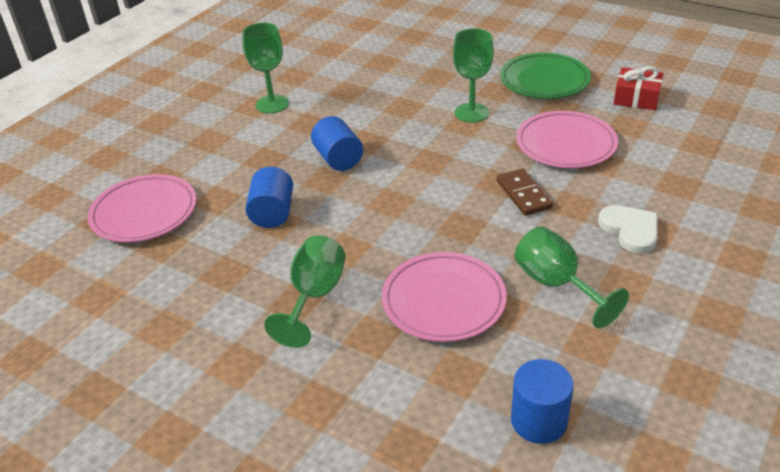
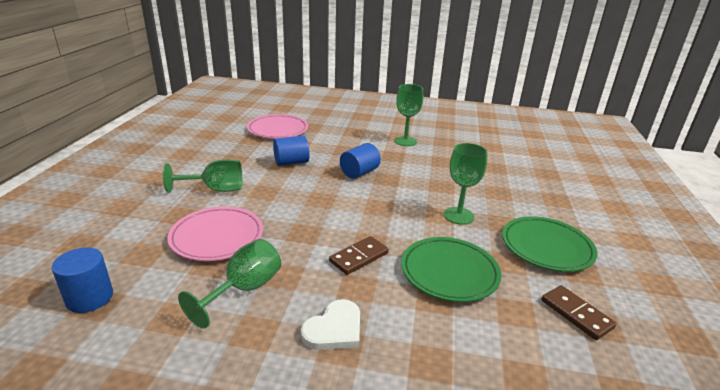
camera: 65 degrees right, 10 degrees down
pink plate [516,111,618,168] -> green plate [401,237,501,302]
red gift [614,66,663,110] -> brown domino [542,285,617,340]

